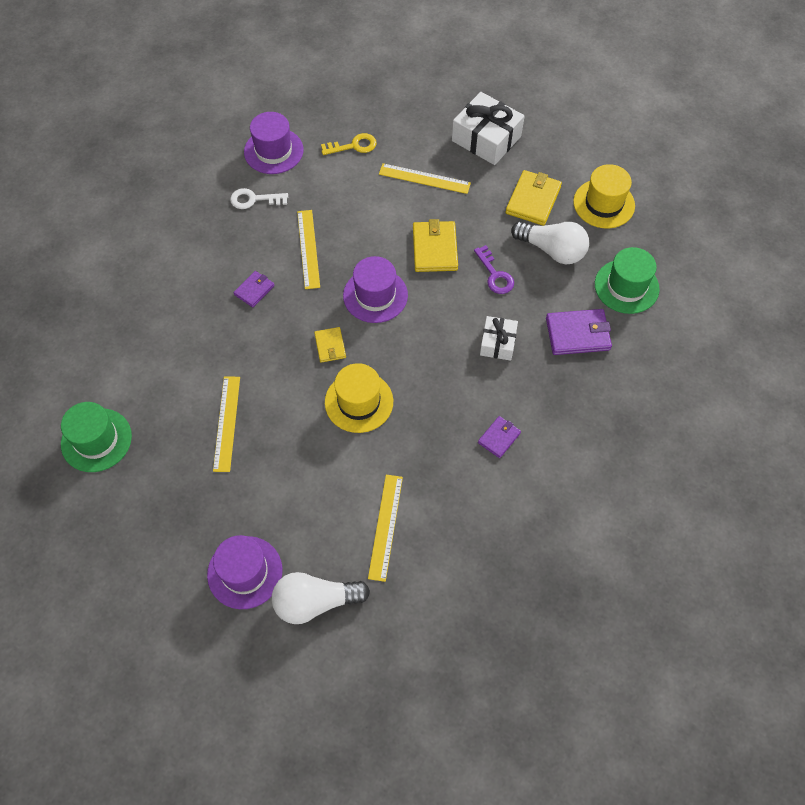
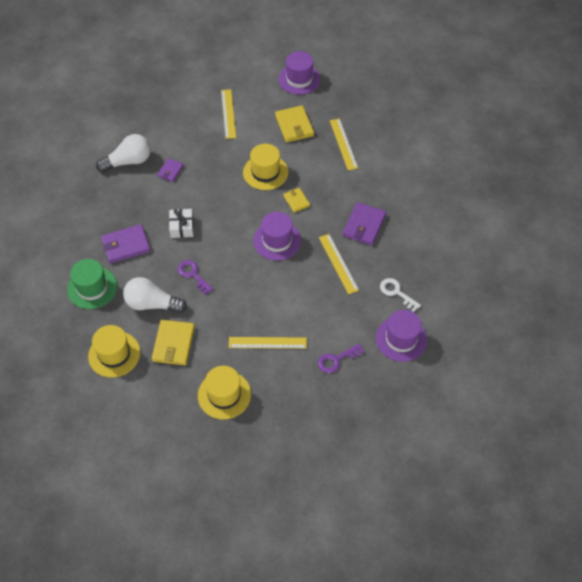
camera: 165 degrees right, 5 degrees down
green hat [61,402,132,472] -> none
white key [230,188,288,209] -> white key turned 120 degrees counterclockwise [380,278,421,312]
purple wallet [234,271,275,307] -> purple wallet [343,202,386,245], size x1.70
white light bulb [272,572,370,624] -> white light bulb moved to [96,134,151,173]
yellow key [321,133,377,155] -> purple key [318,344,364,373]
yellow wallet [413,219,458,272] -> yellow wallet moved to [275,106,314,142]
white gift [452,92,525,165] -> yellow hat [198,366,251,419]

